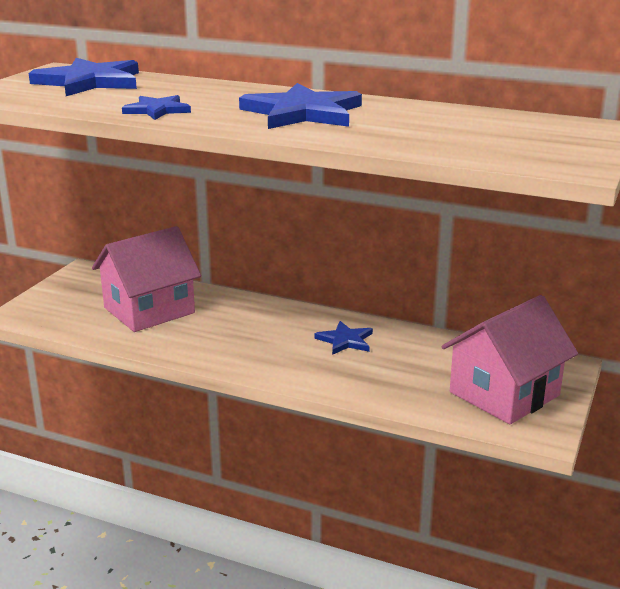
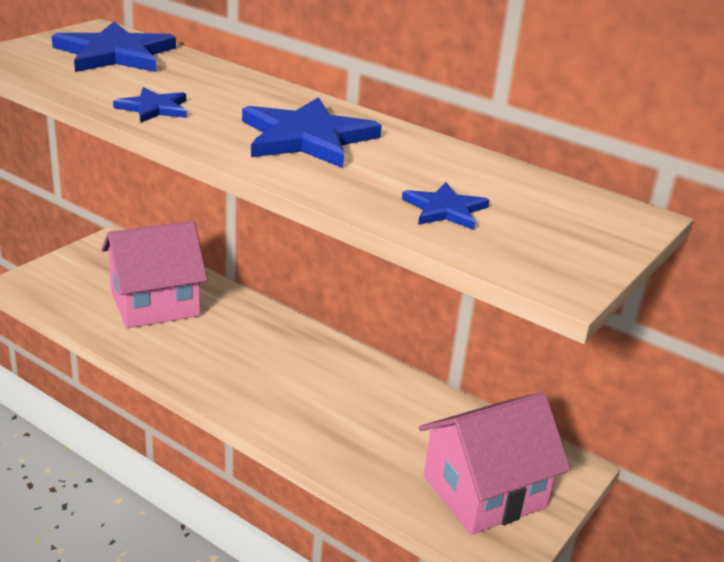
camera: 10 degrees right, 5 degrees up
blue star [314,321,373,355] -> blue star moved to [402,182,489,230]

